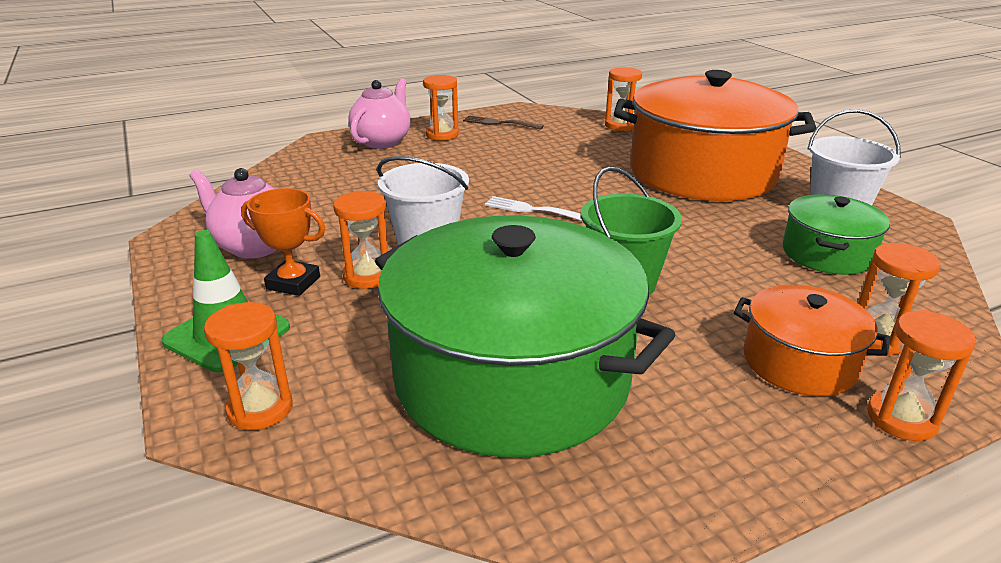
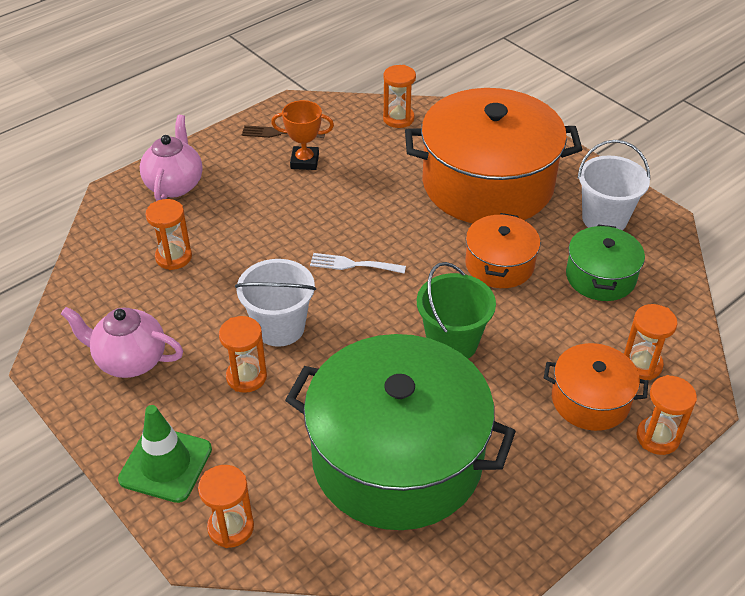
camera: 15 degrees left, 15 degrees up
orange trophy [241,188,325,296] -> orange trophy moved to [271,100,334,170]
orange hourglass [423,75,459,141] -> orange hourglass moved to [146,199,192,270]
none -> orange pot [465,213,540,288]

